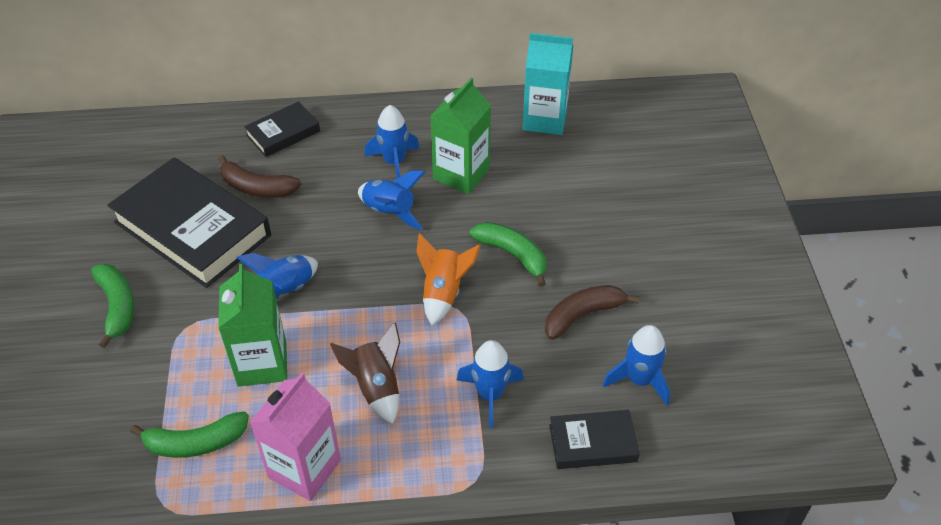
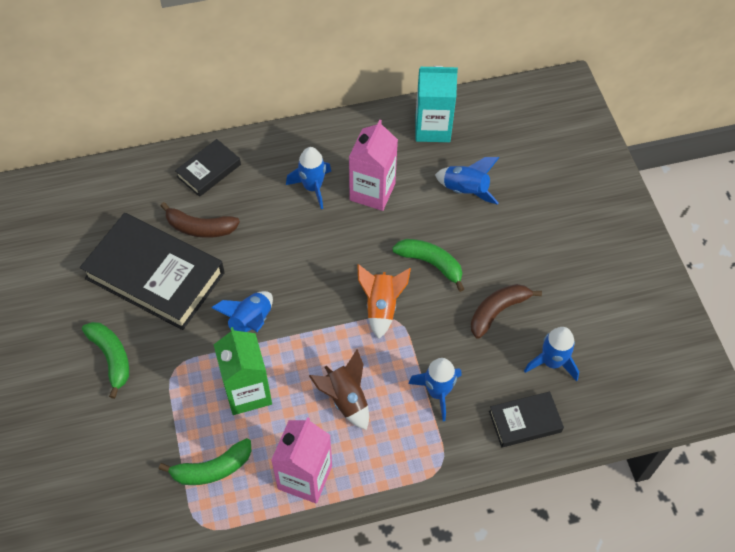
camera: 10 degrees left, 10 degrees up
blue rocket [358,171,425,230] -> blue rocket moved to [435,157,499,205]
green carton [430,78,491,194] -> pink carton [349,120,398,211]

